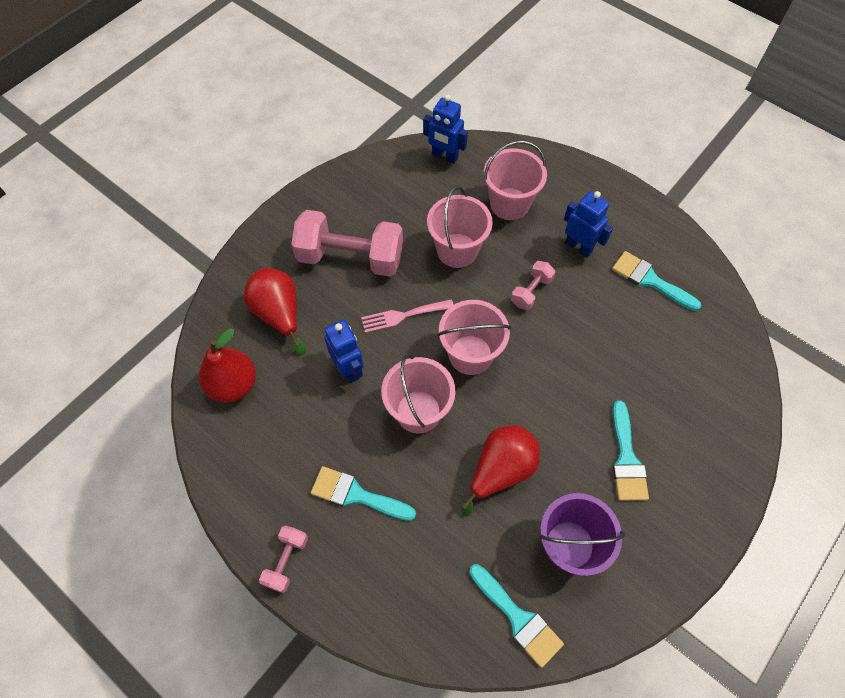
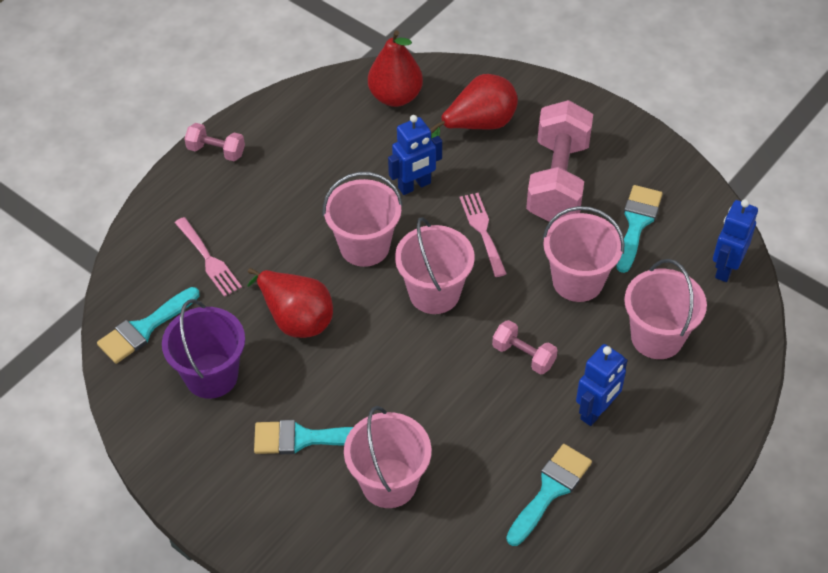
camera: 90 degrees right, 10 degrees down
turquoise brush [311,466,416,521] -> turquoise brush moved to [616,185,663,273]
none -> pink fork [175,217,242,297]
none -> pink bucket [344,406,431,508]

